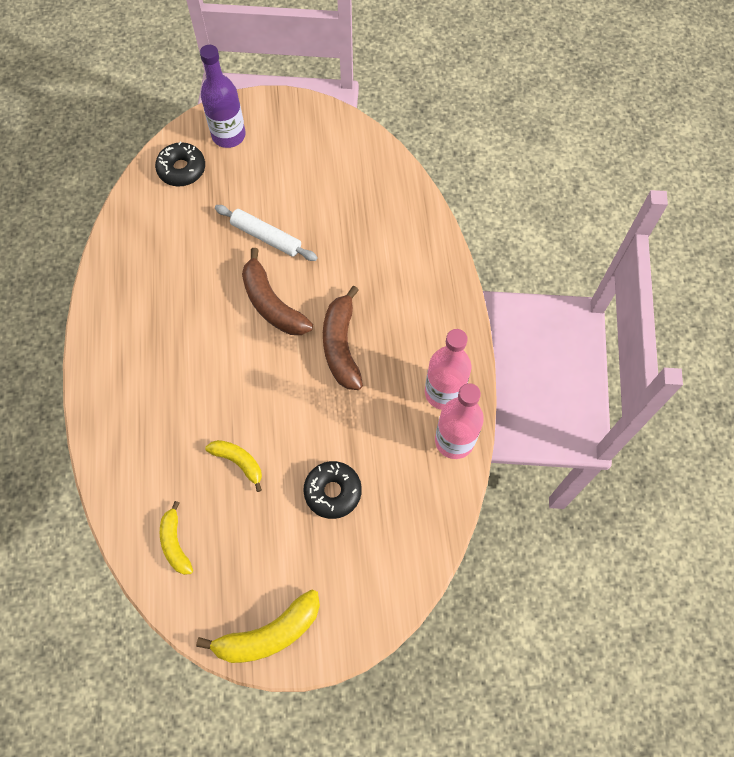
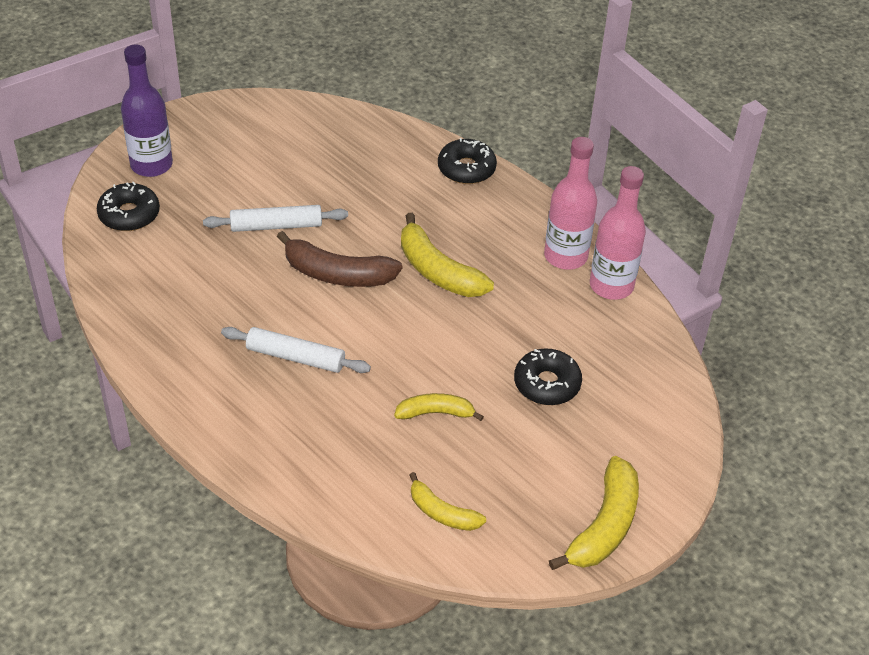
camera: 40 degrees left, 20 degrees down
brown banana [323,286,363,390] -> yellow banana [401,213,494,297]
none -> white rolling pin [221,327,371,373]
none -> black donut [438,138,497,184]

